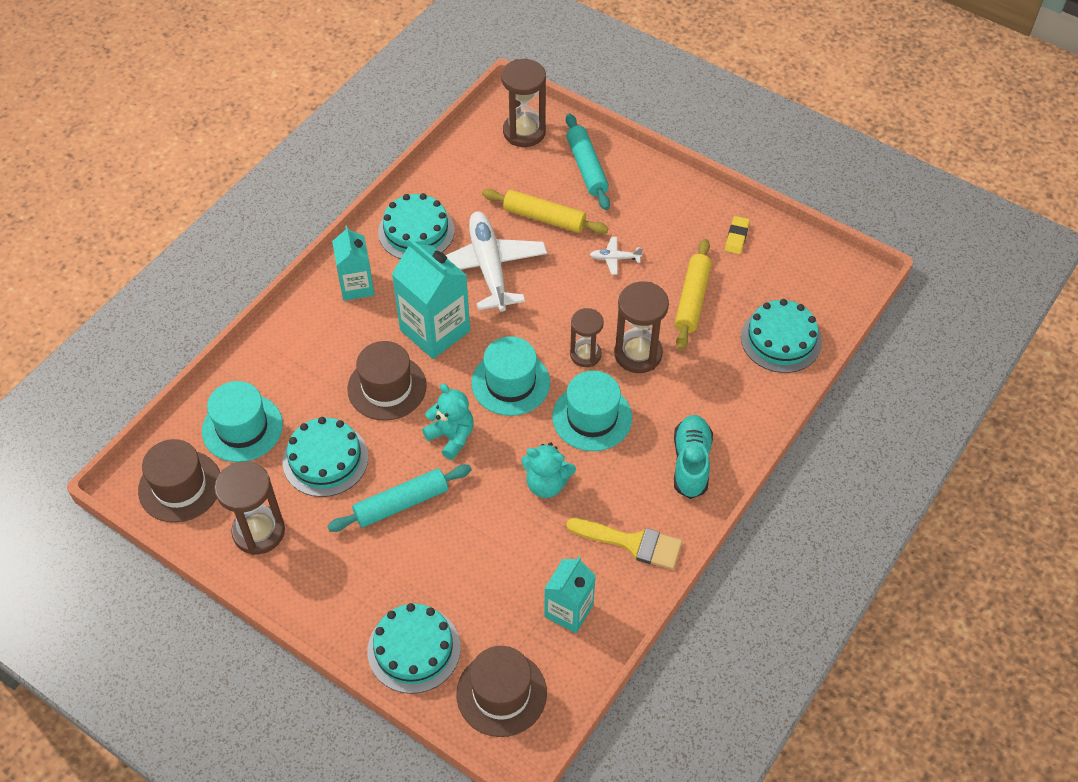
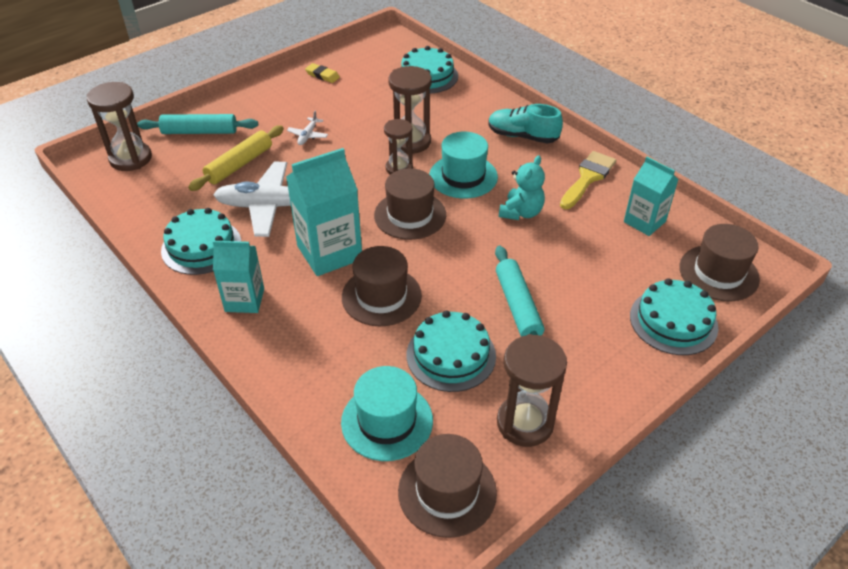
camera: 75 degrees left, 10 degrees down
turquoise teddy bear [422,383,474,460] -> none
turquoise hat [471,336,550,416] -> brown hat [374,168,446,240]
yellow rolling pin [675,239,712,350] -> none

